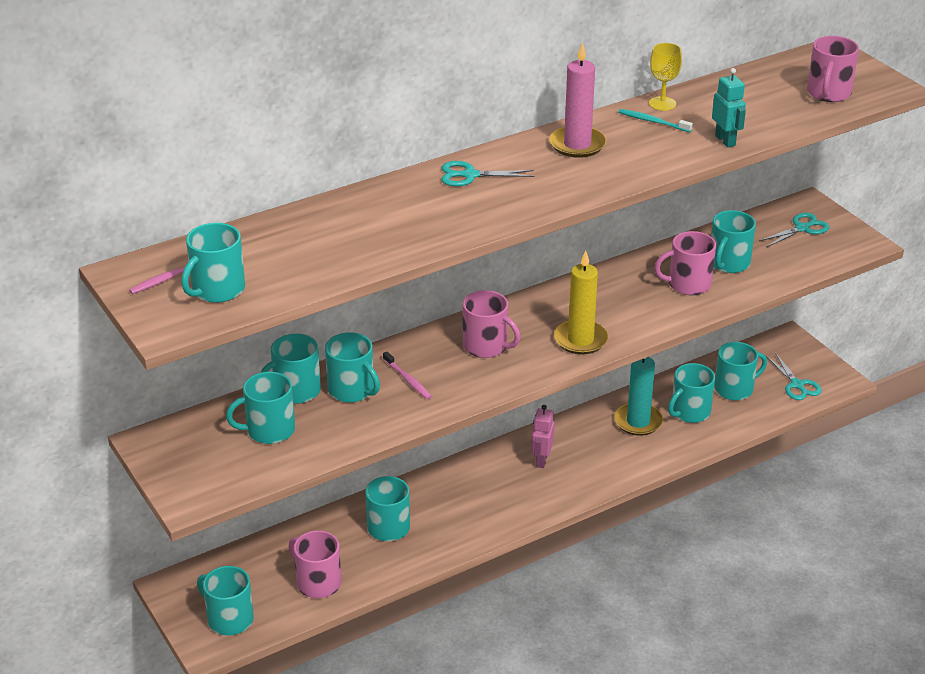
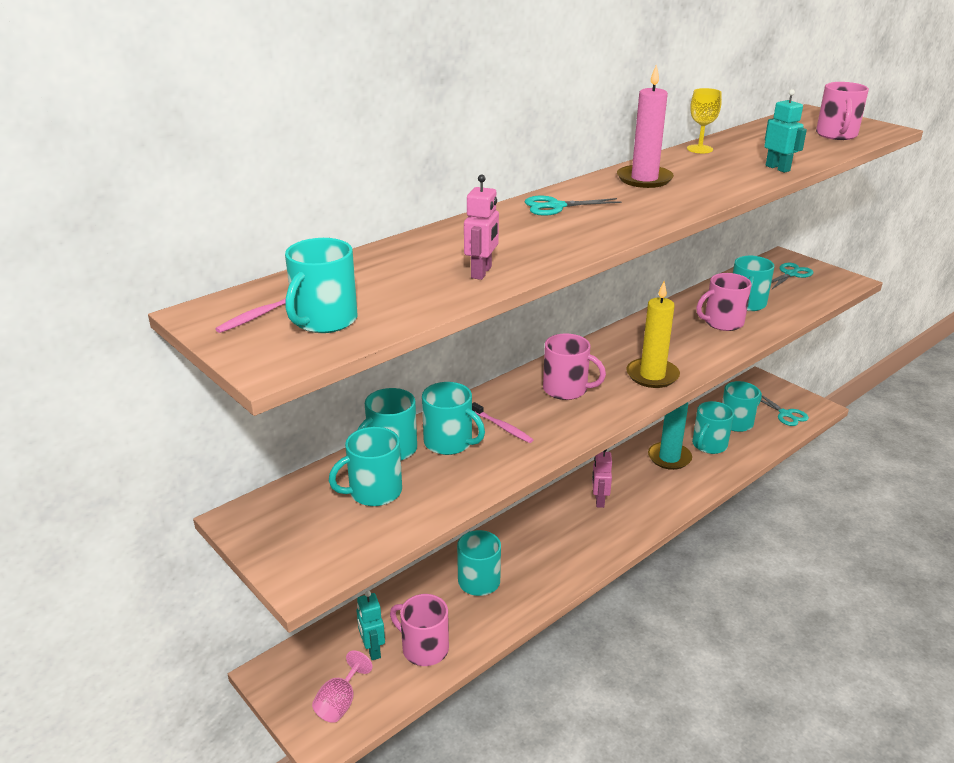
camera: 10 degrees left, 5 degrees down
turquoise mug [197,566,254,635] -> pink goblet [312,650,373,723]
turquoise toothbrush [618,109,693,132] -> none
none -> turquoise robot [357,591,385,660]
none -> pink robot [464,175,499,280]

